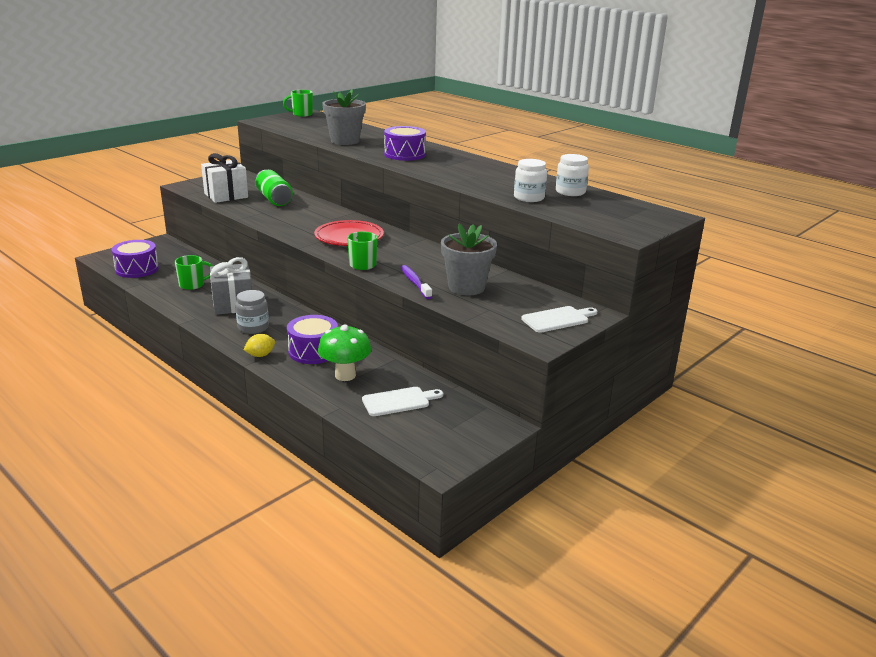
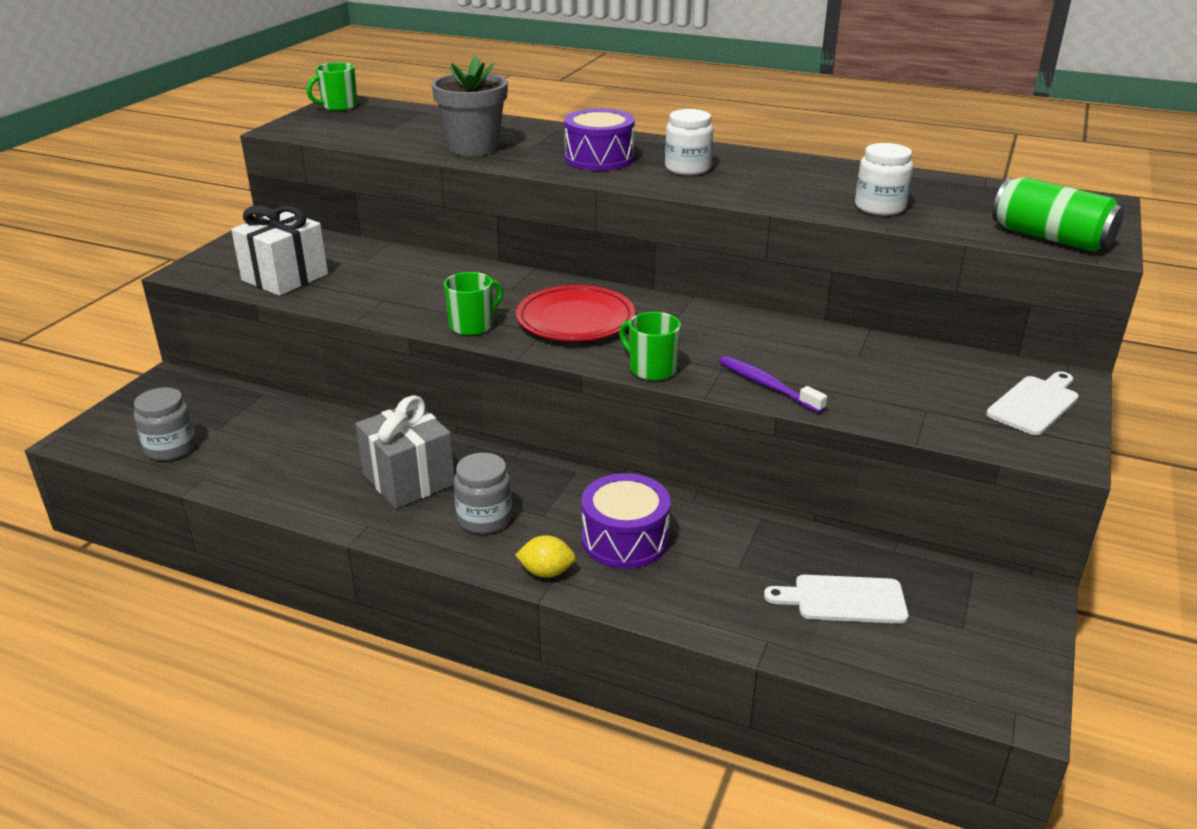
camera: 20 degrees left, 5 degrees up
purple drum [111,240,159,278] -> grey jar [134,387,196,461]
green mug [175,255,212,290] -> green mug moved to [444,272,503,336]
yellow lemon [243,334,275,357] -> yellow lemon turned 60 degrees clockwise [515,535,576,578]
green can [255,170,293,206] -> green can moved to [992,177,1124,252]
green mushroom [318,325,371,381] -> none
white cutting board [362,387,443,416] -> white cutting board turned 135 degrees counterclockwise [764,575,908,624]
grey flower pot [441,224,497,295] -> none
white jar [556,154,589,196] -> white jar moved to [665,109,713,175]

